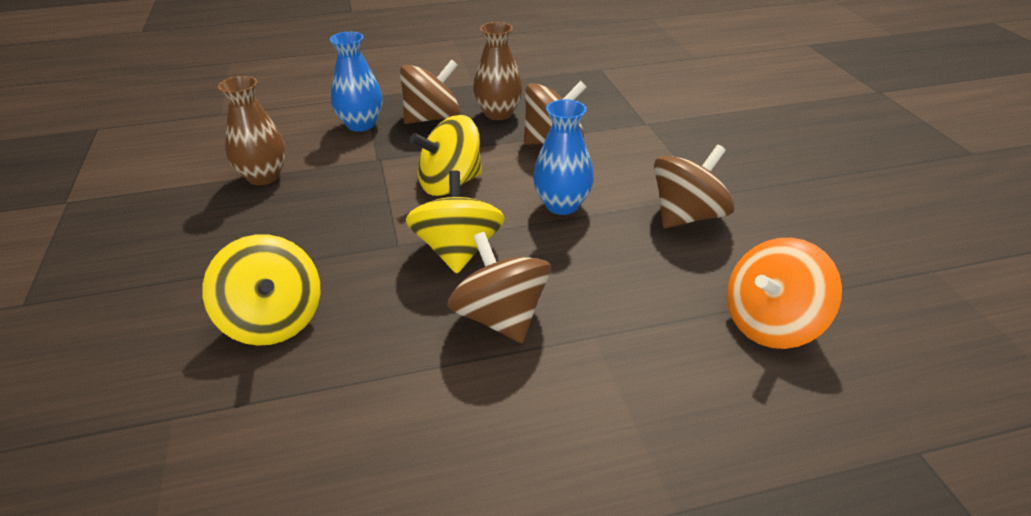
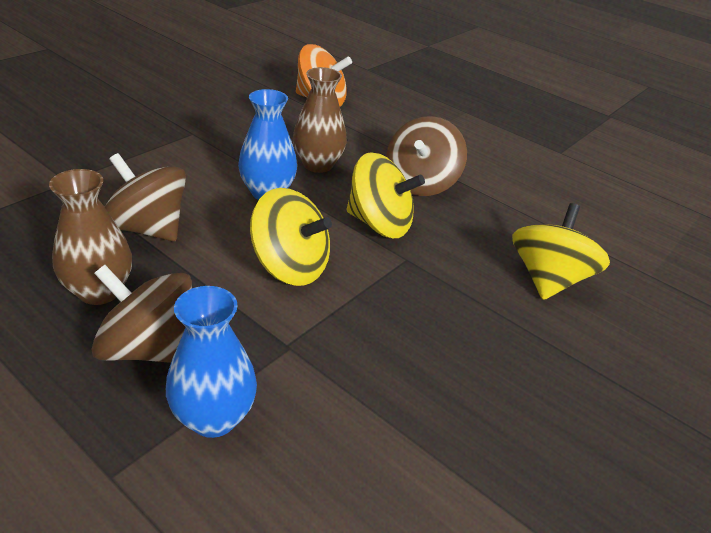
camera: 130 degrees left, 0 degrees up
brown vase [218,76,286,185] -> brown vase moved to [293,67,347,173]
yellow spinning top [406,170,505,274] -> yellow spinning top turned 120 degrees counterclockwise [347,152,425,238]
brown spinning top [654,145,735,228] -> none

